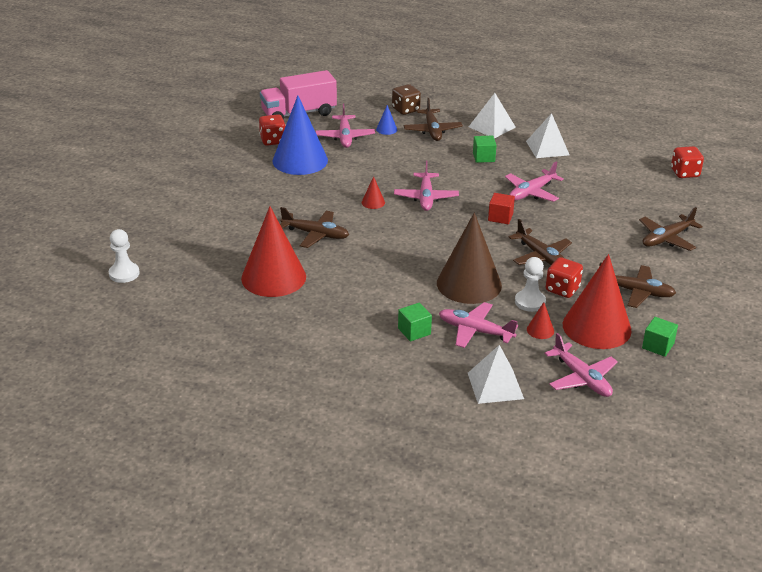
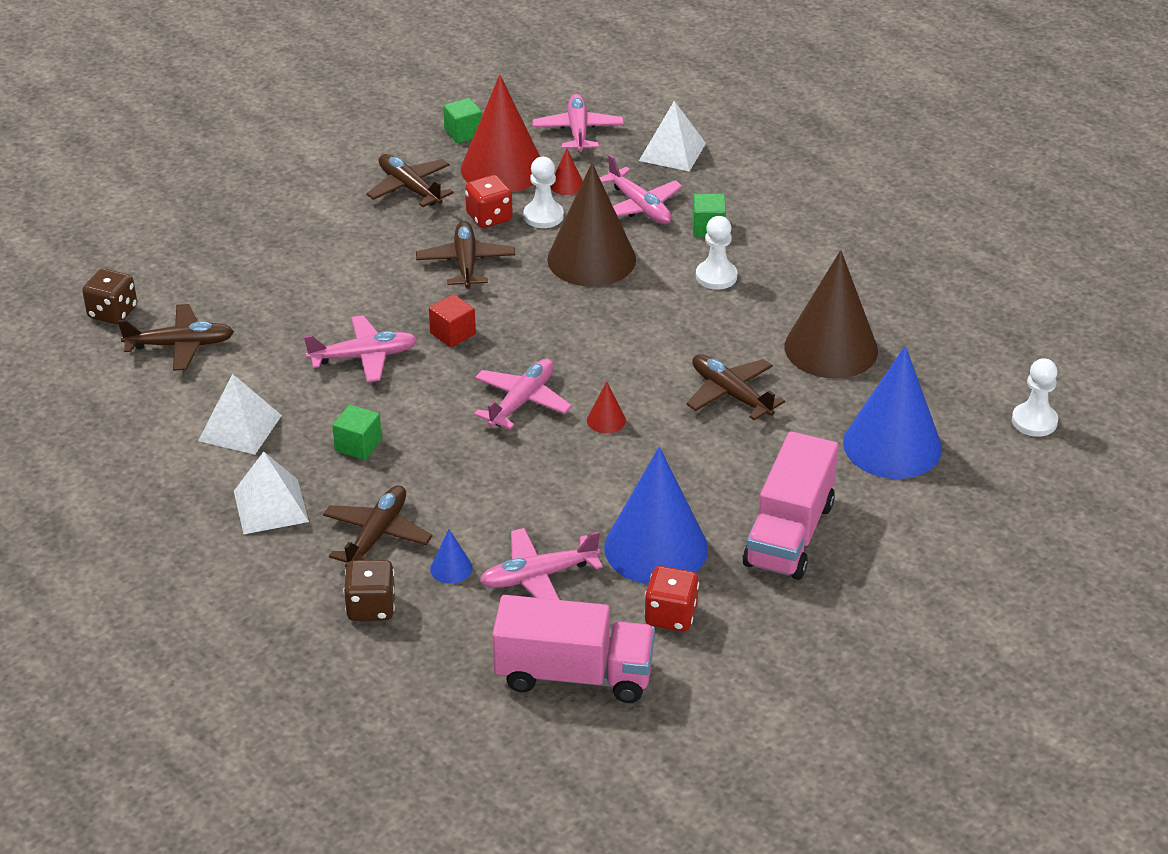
camera: 150 degrees left, 5 degrees up
red cone [241,206,306,297] -> brown cone [785,250,878,379]
pink plane [315,104,375,148] -> pink plane turned 135 degrees counterclockwise [480,528,603,600]
brown plane [639,207,703,251] -> brown plane moved to [118,304,234,371]
red dice [671,146,704,178] -> brown dice [82,268,137,324]
none -> white pawn [696,216,737,290]
none -> pink truck [743,431,839,580]
none -> blue cone [843,346,942,479]

